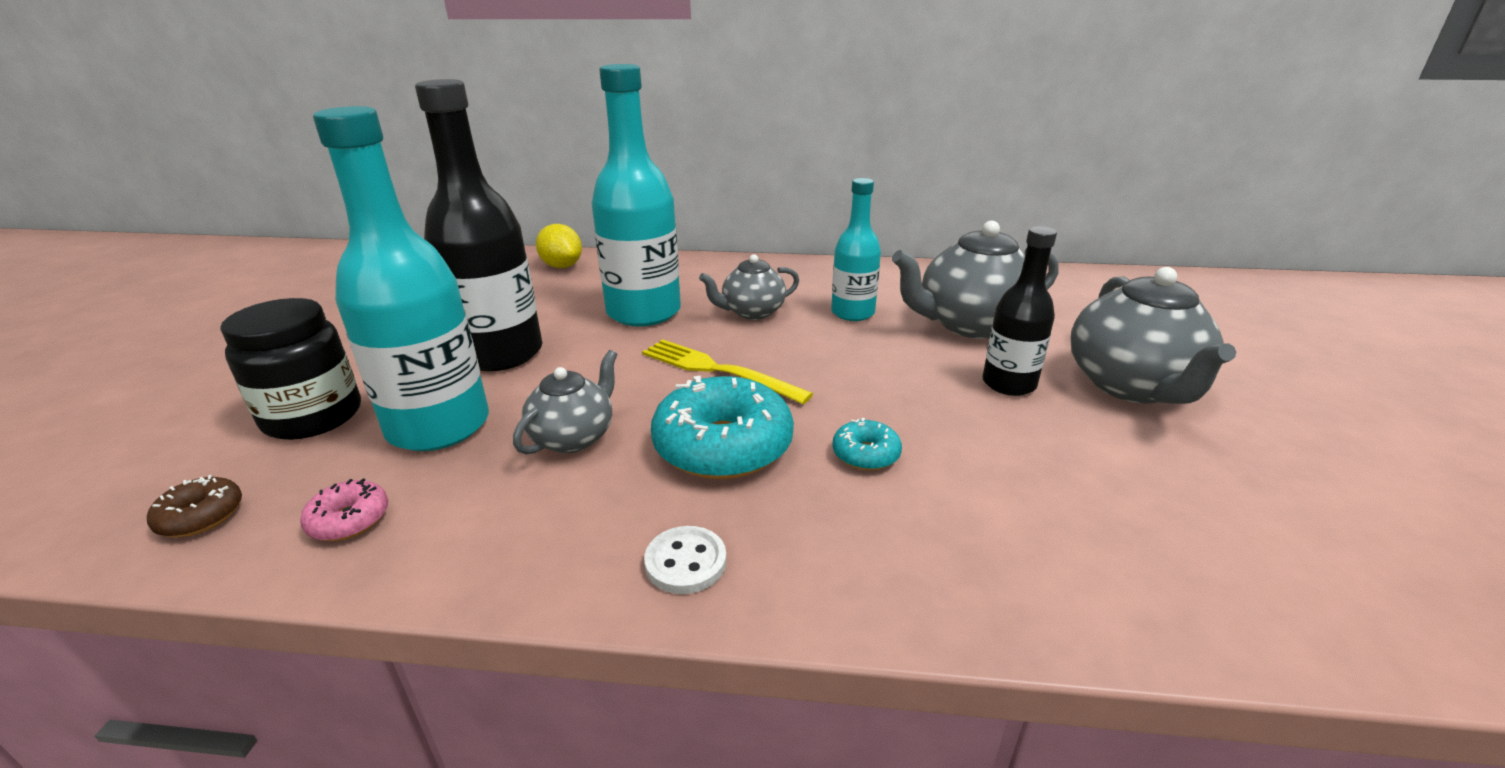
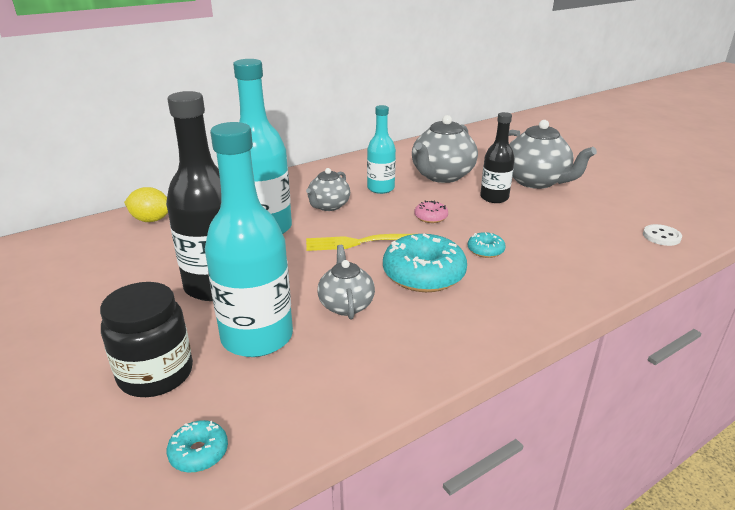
camera: 40 degrees left, 0 degrees up
brown donut [147,475,242,537] -> turquoise donut [167,420,228,473]
pink donut [300,478,388,541] -> pink donut moved to [415,200,448,223]
white button [644,526,727,594] -> white button moved to [643,224,682,246]

